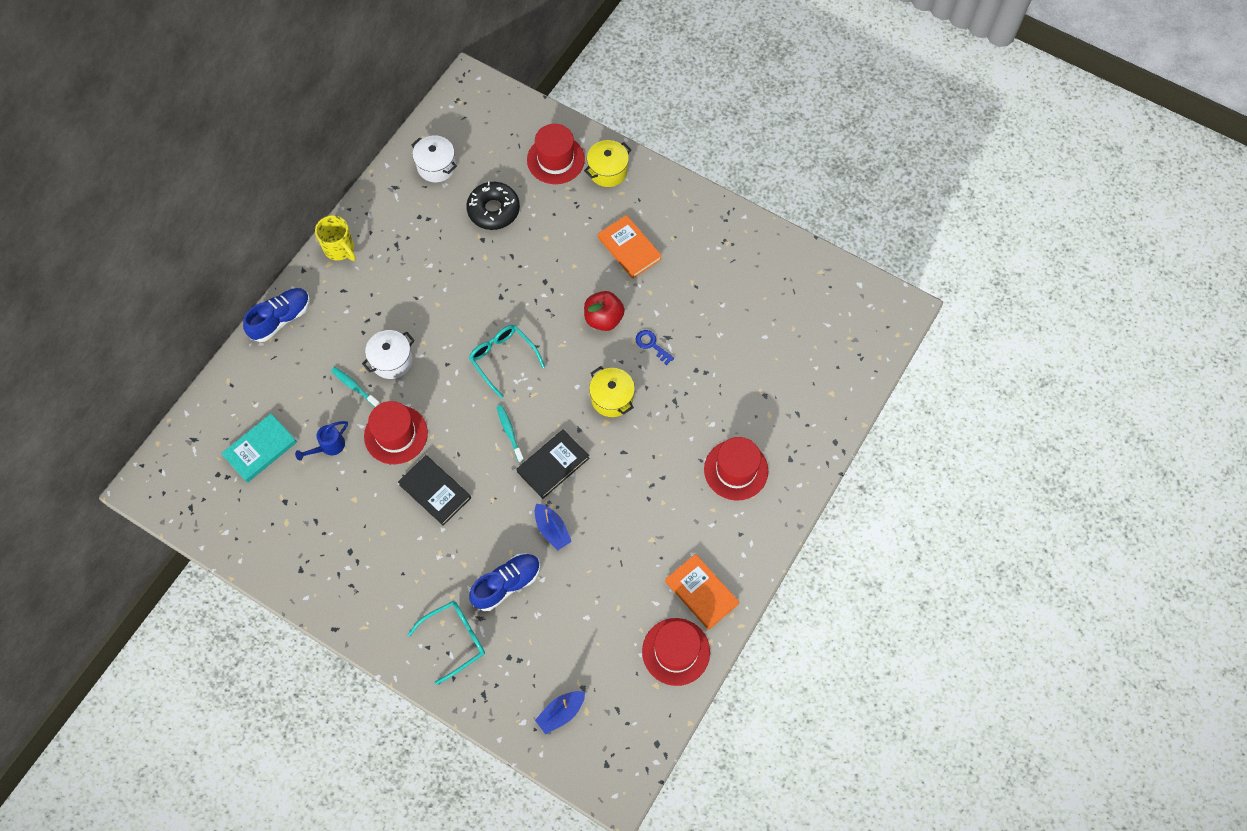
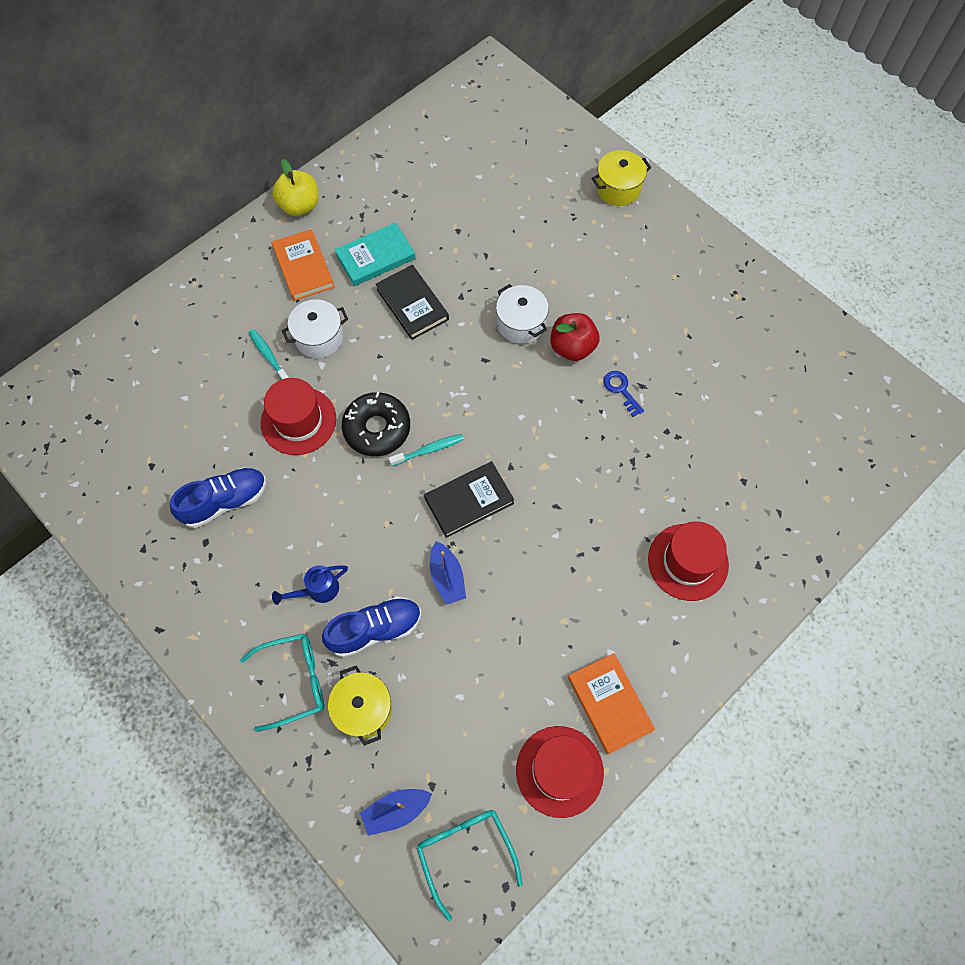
camera: 15 degrees right, 0 degrees up
turquoise book [221,413,297,483] -> turquoise book moved to [335,223,416,286]
blue shoe [243,288,310,342] -> blue shoe moved to [170,468,266,528]
blue watering can [295,421,348,461] -> blue watering can moved to [272,565,348,605]
yellow mug [315,215,356,261] -> yellow apple [272,159,318,216]
black book [398,455,471,526] -> black book moved to [376,265,449,340]
white pot [411,136,457,182] -> white pot moved to [496,284,549,344]
black donut [466,181,520,230] -> black donut moved to [342,392,410,456]
turquoise glasses [469,325,545,398] -> turquoise glasses moved to [416,810,523,921]
turquoise toothbrush [497,405,524,462] -> turquoise toothbrush turned 75 degrees clockwise [389,434,464,466]
red hat [527,124,585,184] -> none
yellow pot [589,366,635,417] -> yellow pot moved to [328,665,392,746]
orange book [598,215,662,279] -> orange book moved to [272,229,335,301]

